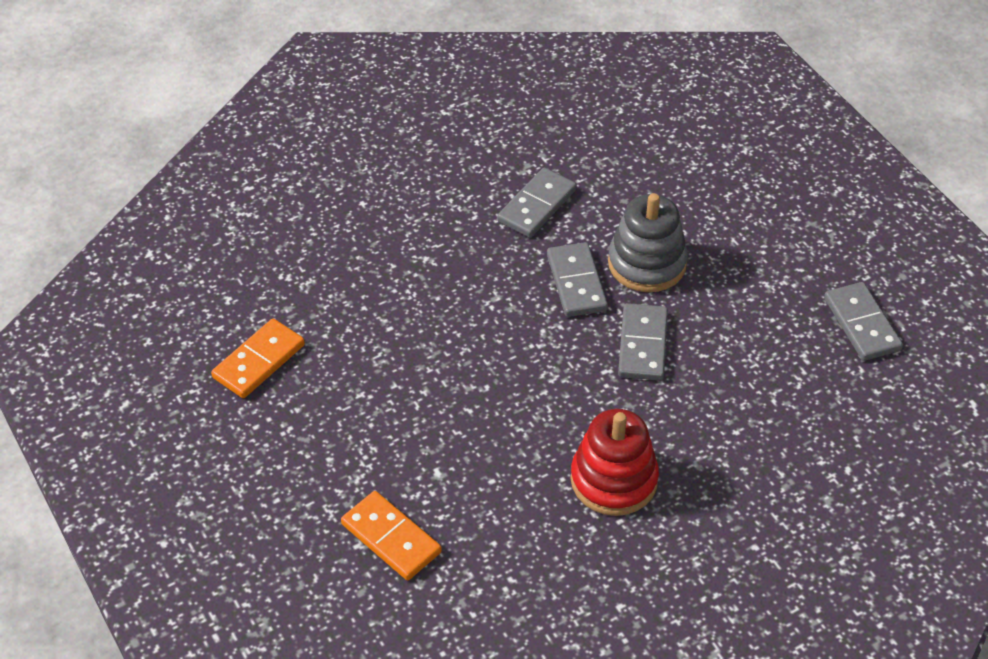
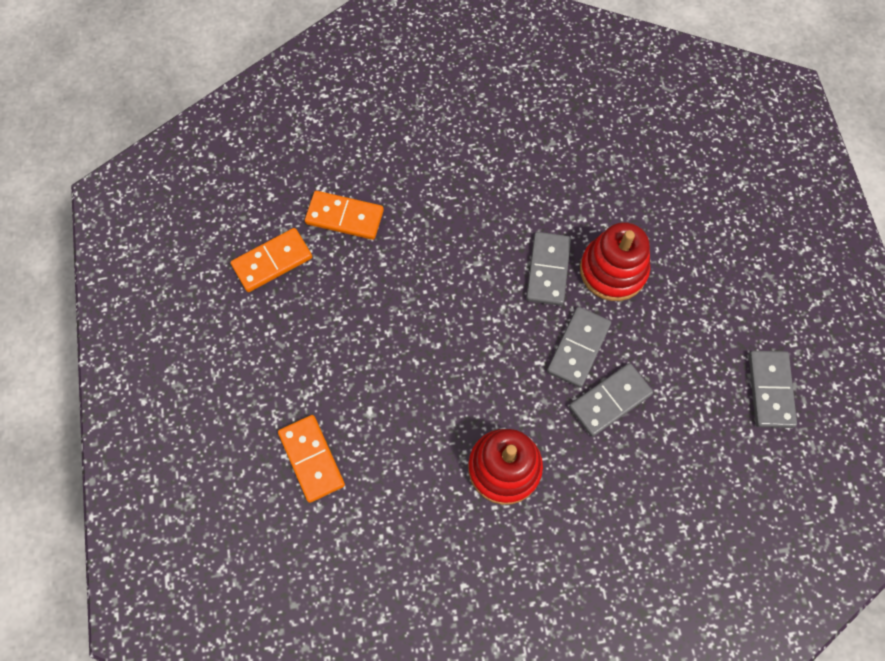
camera: 20 degrees right, 20 degrees up
grey domino [497,168,577,238] -> grey domino moved to [569,363,653,437]
grey stacking toy [608,193,688,292] -> red stacking toy [580,222,650,301]
none -> orange domino [305,191,384,240]

